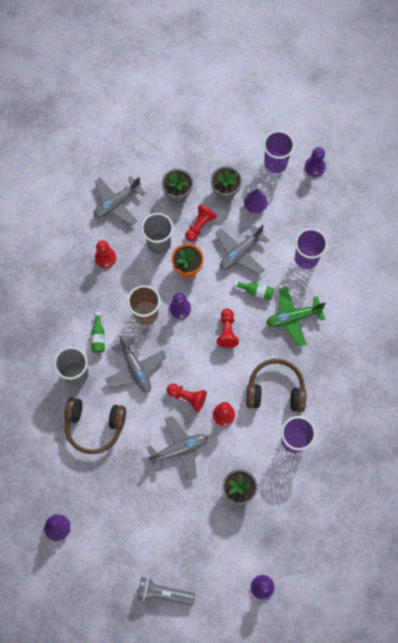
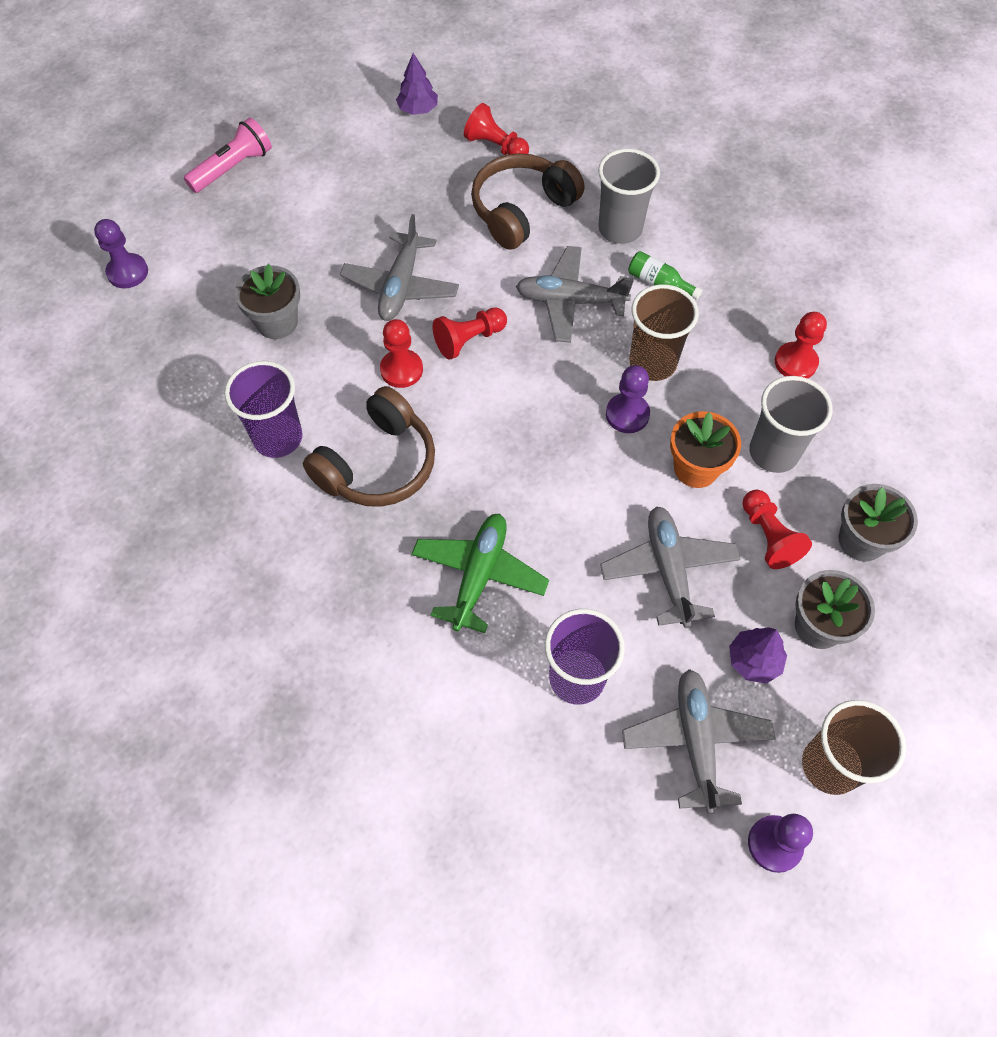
camera: 125 degrees right, 10 degrees down
grey plane [94,176,146,226] -> grey plane moved to [622,669,776,814]
grey flashlight [137,577,195,606] -> pink flashlight [184,118,272,193]
red pawn [217,309,239,348] -> red pawn moved to [464,103,529,155]
green bottle [234,281,274,300] -> none
purple cup [263,131,295,173] -> brown cup [802,700,906,795]

